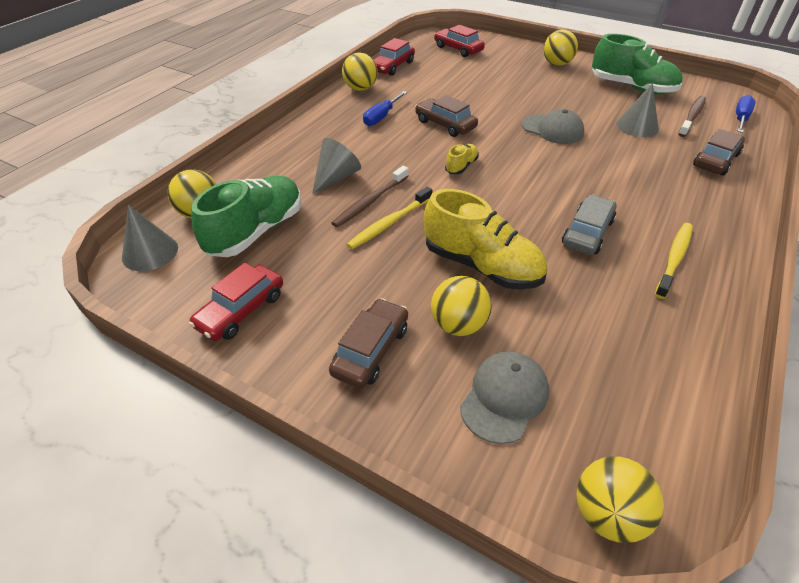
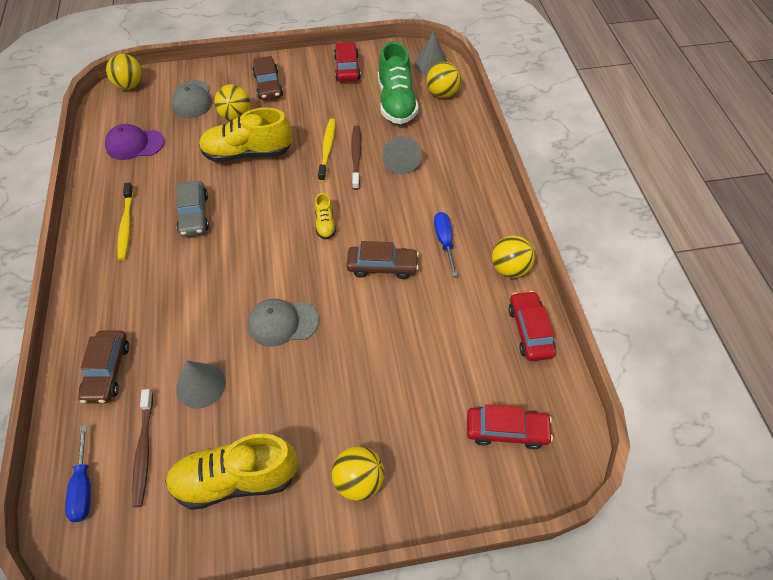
camera: 140 degrees right, 10 degrees up
green shoe [592,34,682,94] -> yellow shoe [165,434,298,510]
none -> purple cap [105,124,165,160]

